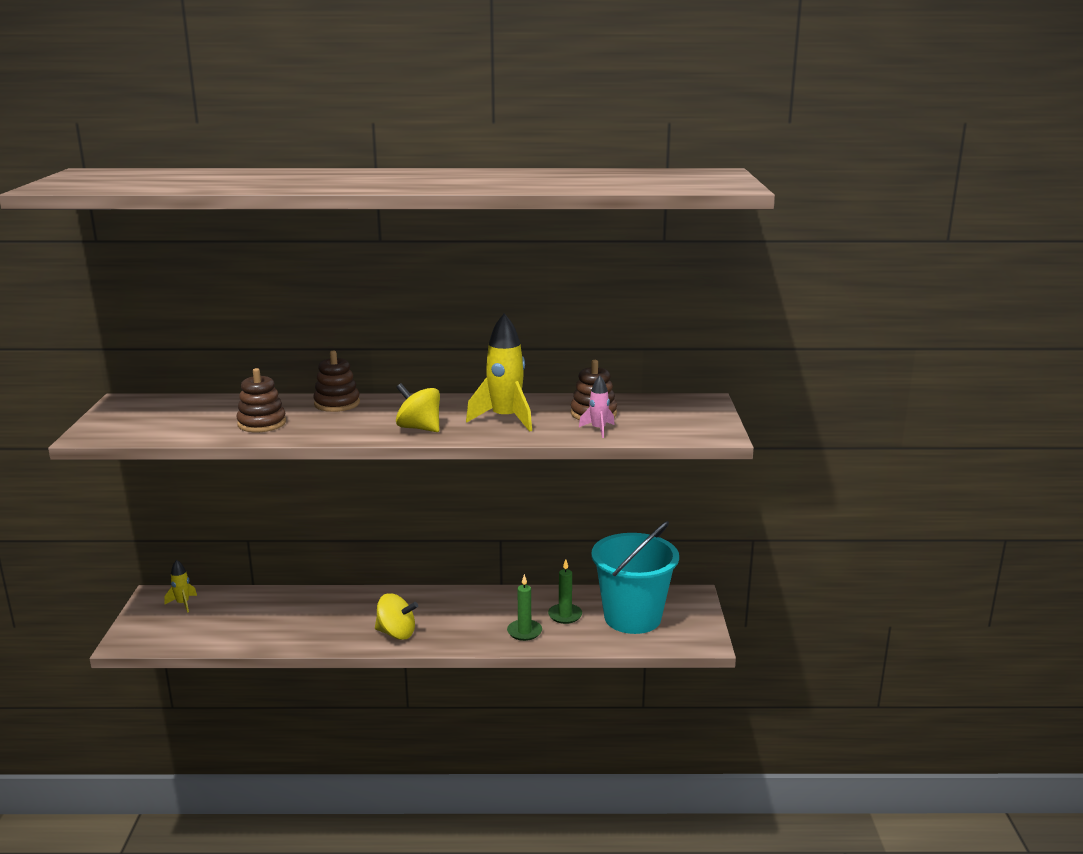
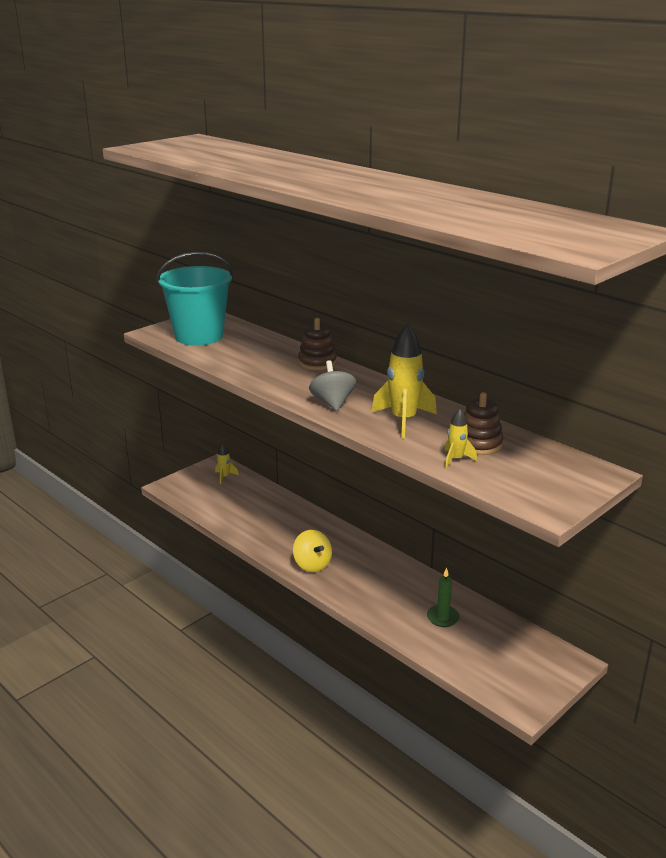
camera: 45 degrees right, 5 degrees up
brown stacking toy [236,368,286,432] -> none
yellow spinning top [396,383,440,432] -> grey spinning top [309,360,356,411]
green candle [507,574,542,641] -> none
pink rocket [579,376,615,438] -> yellow rocket [445,408,477,468]
turquoise bucket [591,521,679,634] -> turquoise bucket moved to [156,252,233,346]

